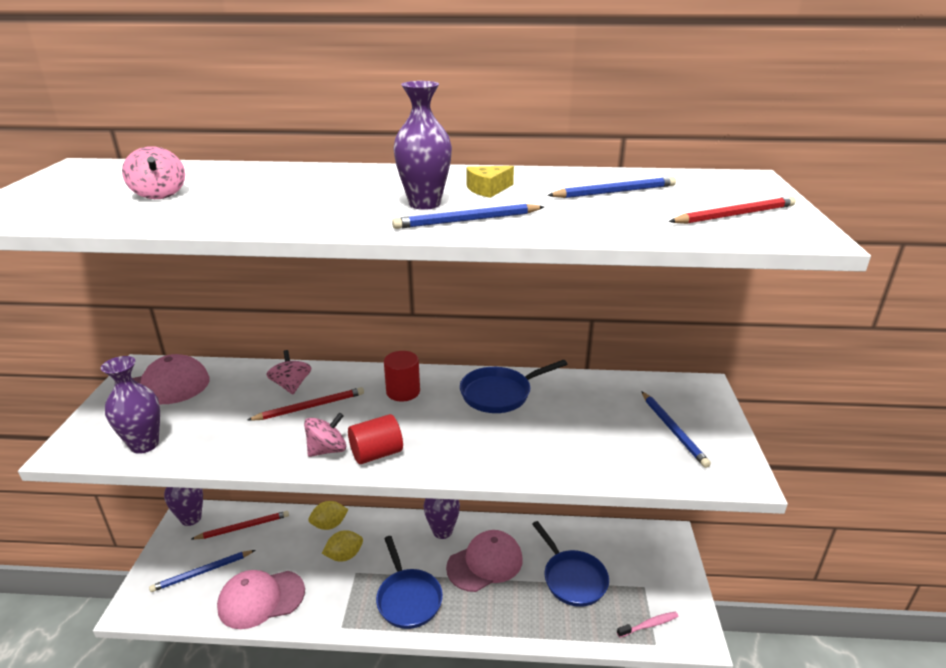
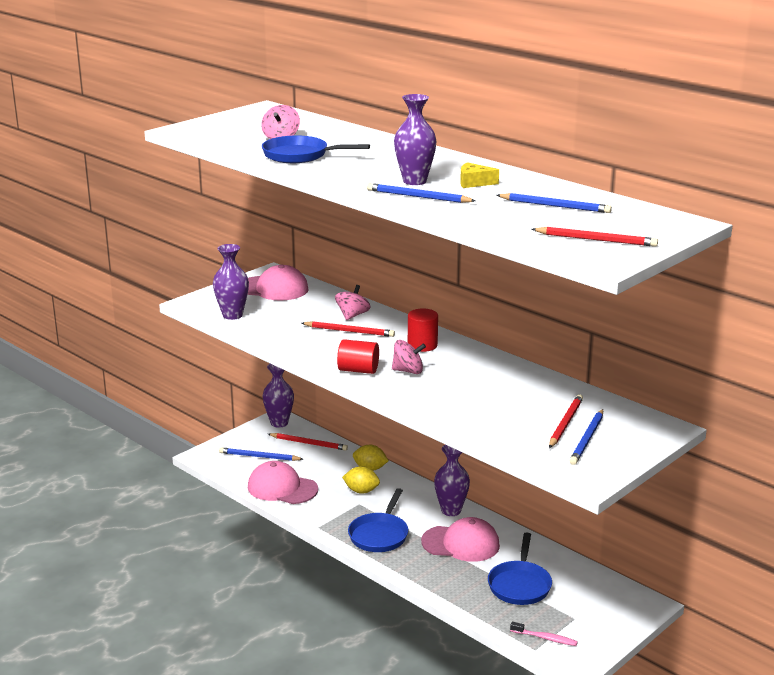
camera: 40 degrees right, 5 degrees down
pink spinning top [304,413,346,457] -> pink spinning top moved to [392,340,426,374]
blue pan [460,360,568,413] -> blue pan moved to [262,135,370,163]
none -> red pencil [549,394,583,448]

